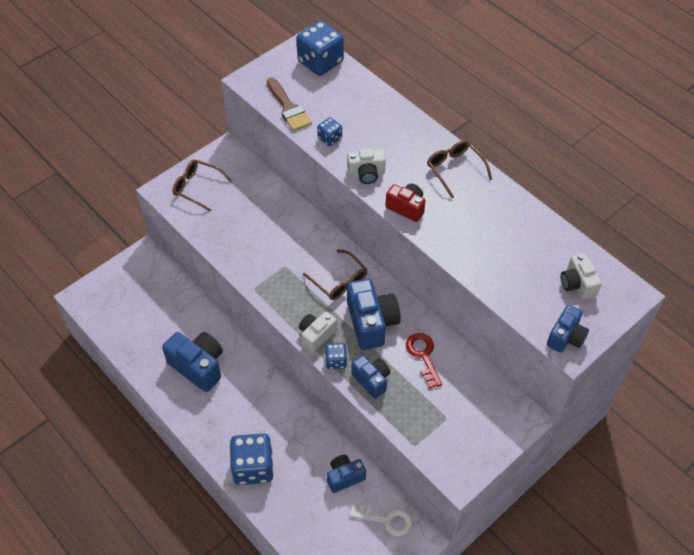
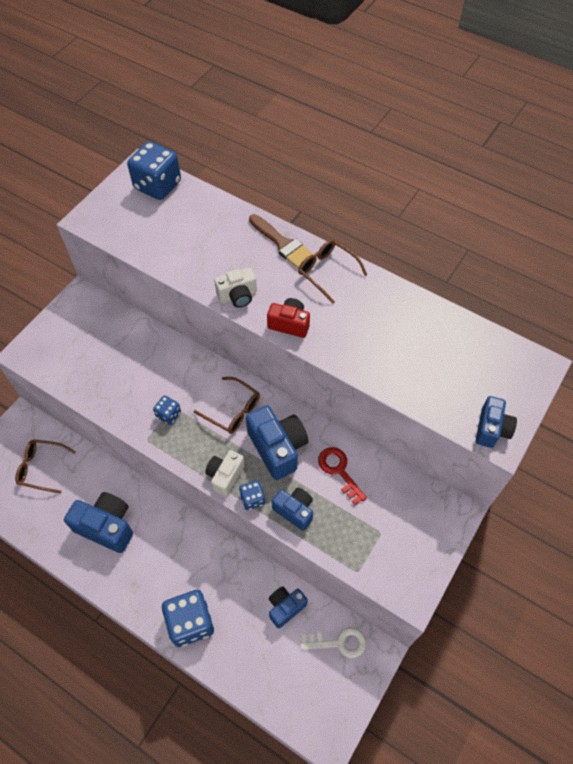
camera: 15 degrees left, 5 degrees up
brown glasses [172,160,232,212] -> brown glasses moved to [15,439,76,494]
brown brush [267,77,312,131] -> brown brush moved to [249,214,314,268]
blue dice [317,117,342,146] -> blue dice moved to [153,395,181,425]
white camera [561,253,602,300] -> none

